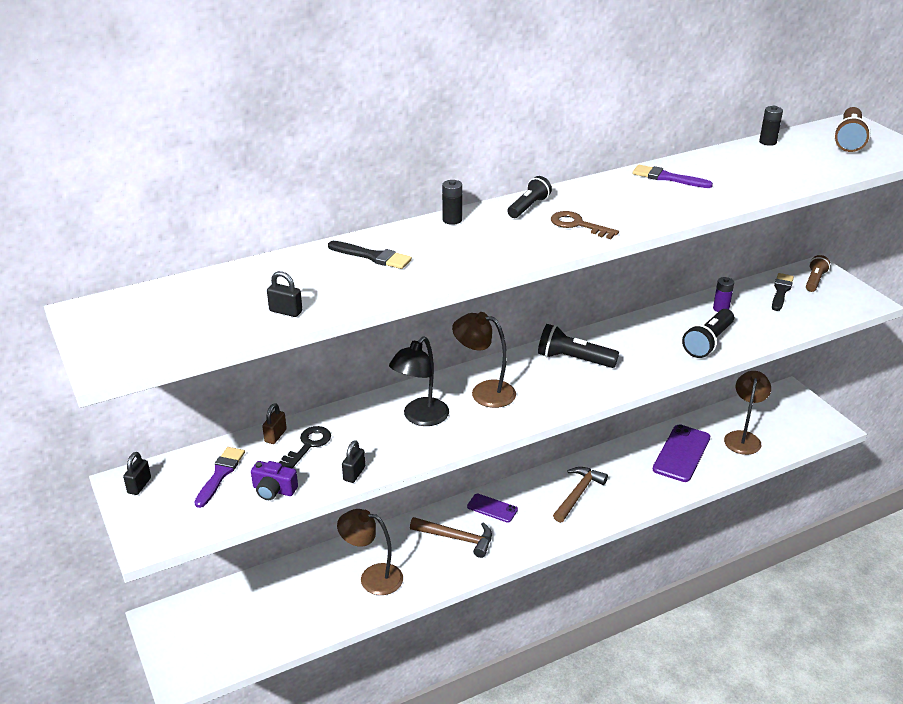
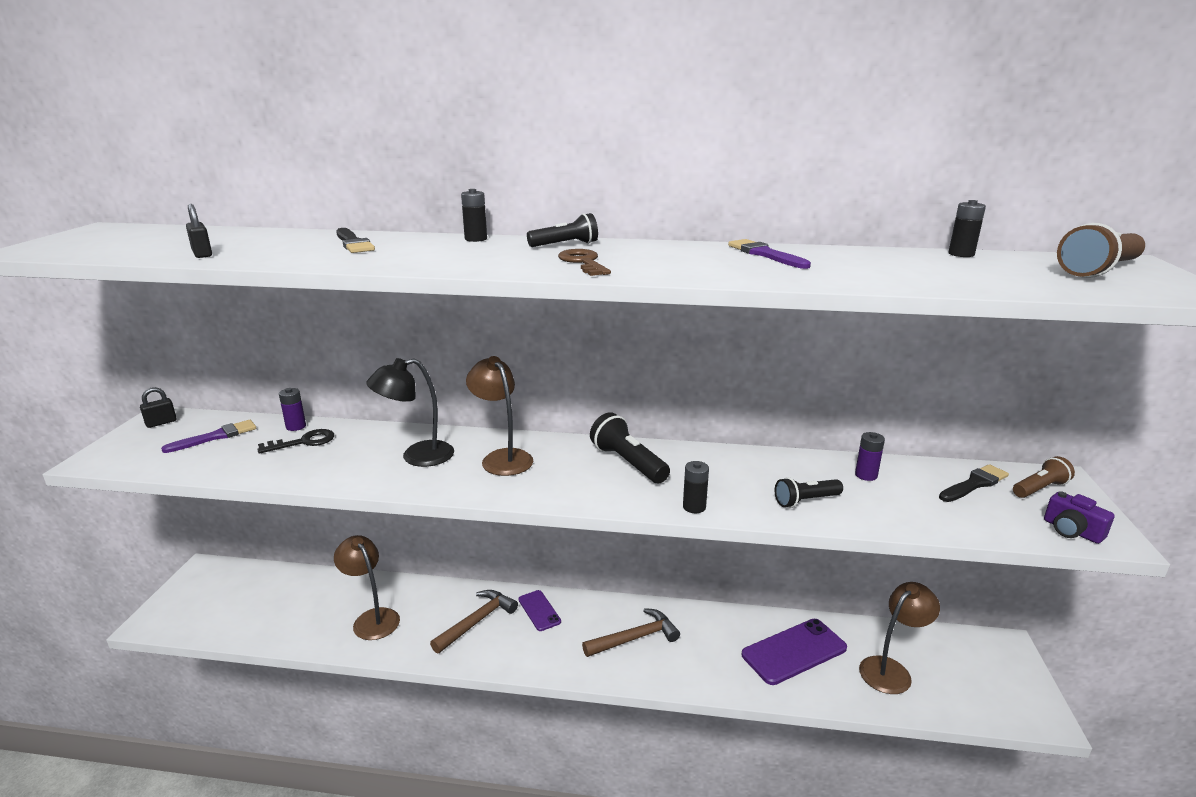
camera: 35 degrees right, 10 degrees down
purple camera [251,461,298,500] -> purple camera moved to [1044,491,1115,544]
brown padlock [262,403,287,444] -> purple battery [279,388,306,431]
black padlock [342,440,365,483] -> none
brown hammer [410,517,492,558] -> brown hammer turned 105 degrees counterclockwise [430,590,518,654]
black flashlight [682,309,734,358] -> black flashlight [775,477,843,508], size x0.66
none -> black battery [683,461,709,513]

